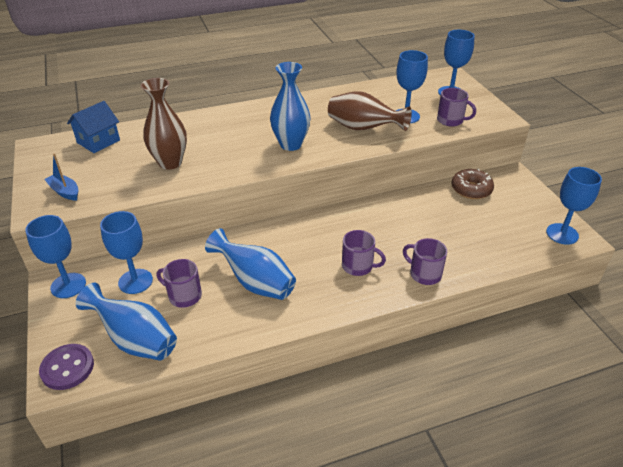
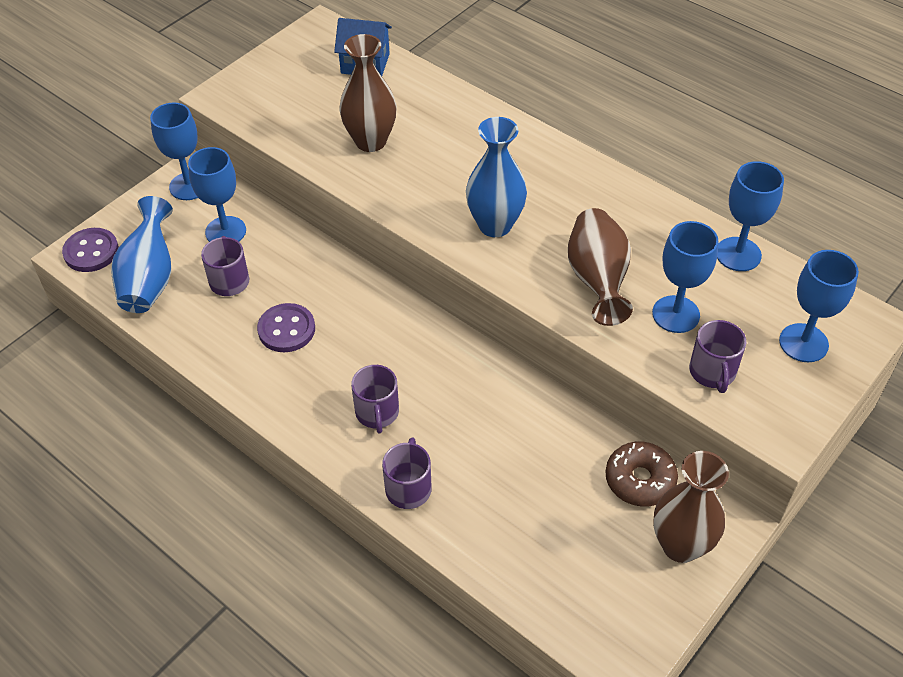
camera: 60 degrees right, 10 degrees up
blue boat [44,153,78,200] -> none
blue vase [205,228,296,300] -> purple button [257,303,315,352]
blue goblet [546,167,602,245] -> blue goblet moved to [717,161,784,271]
none -> brown vase [653,451,729,563]

